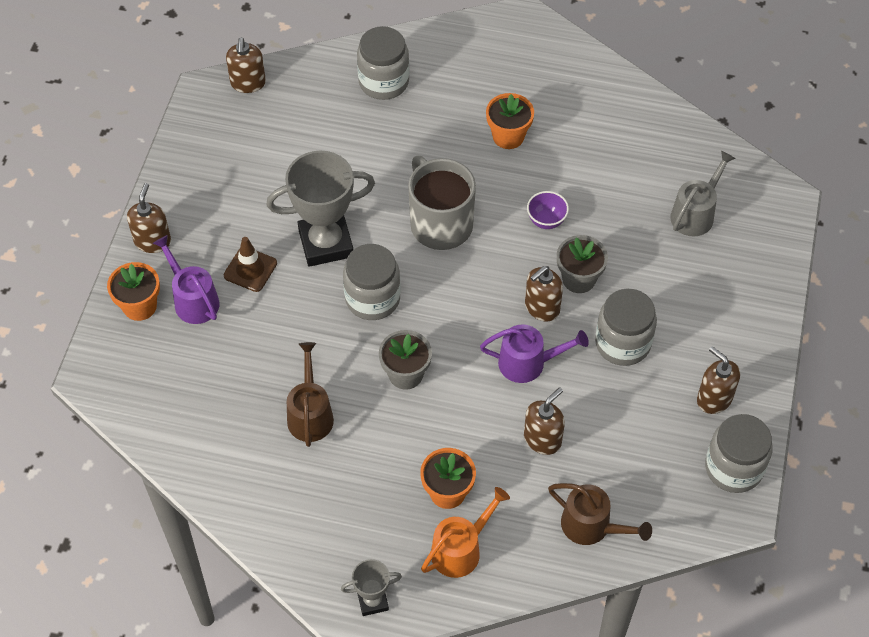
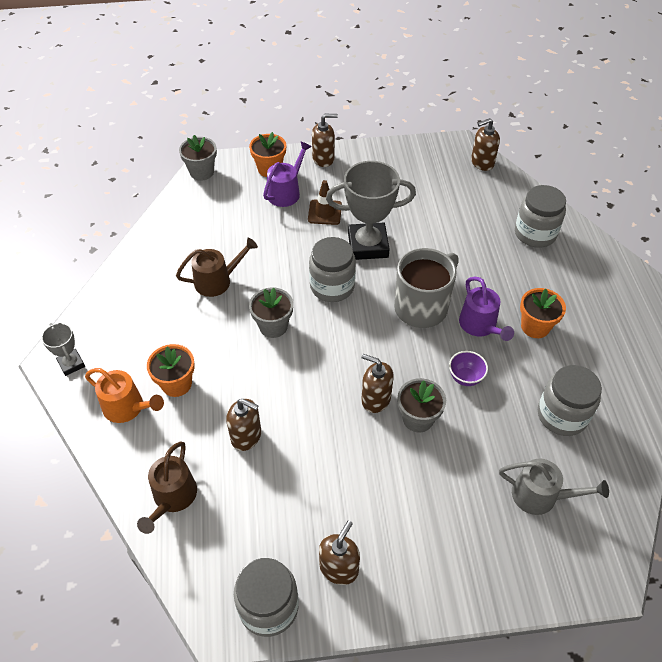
camera: 70 degrees right, 5 degrees down
grey trophy [266,150,375,267] -> grey trophy turned 60 degrees counterclockwise [326,161,416,260]
purple watering can [480,324,589,383] -> purple watering can moved to [459,277,514,341]
grey jar [595,288,657,366] -> grey jar moved to [538,365,602,436]
none -> grey flower pot [179,135,217,181]

